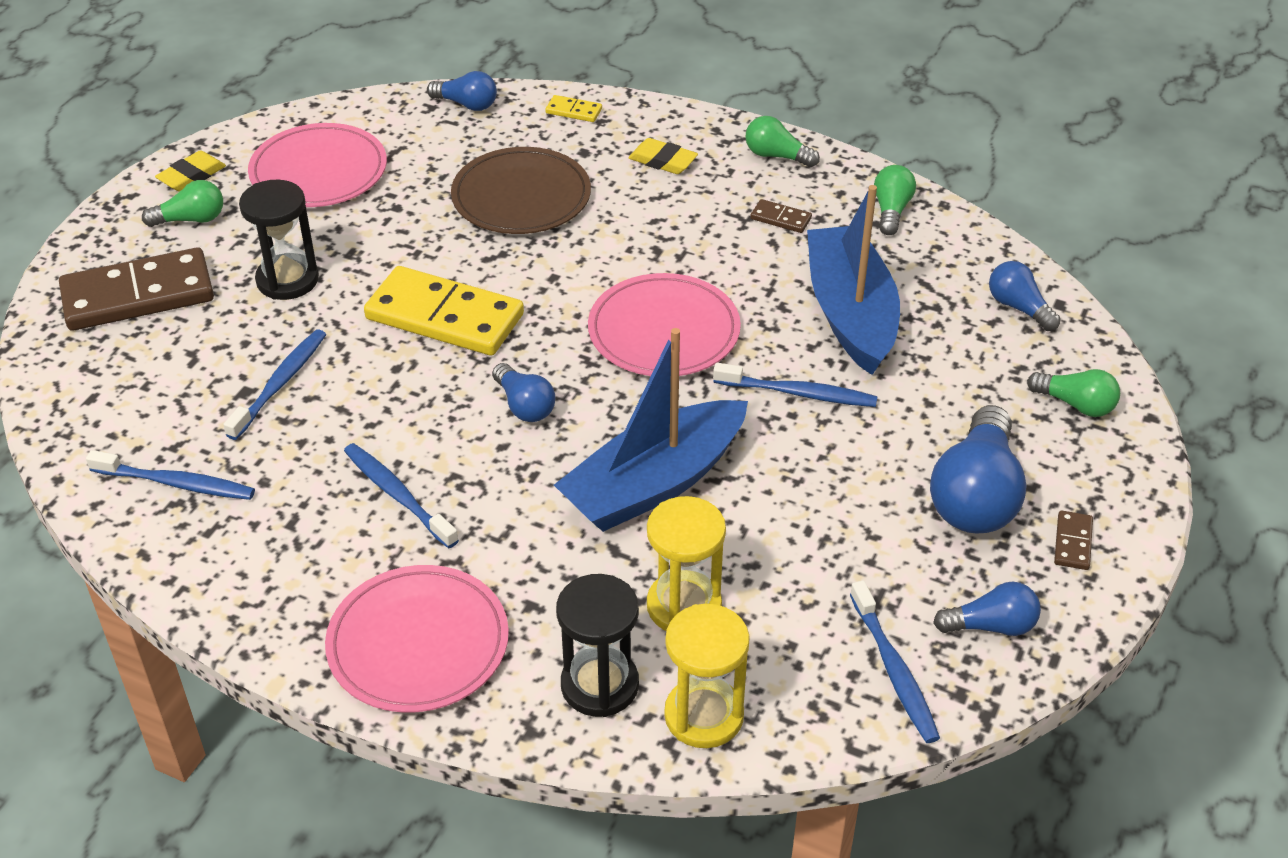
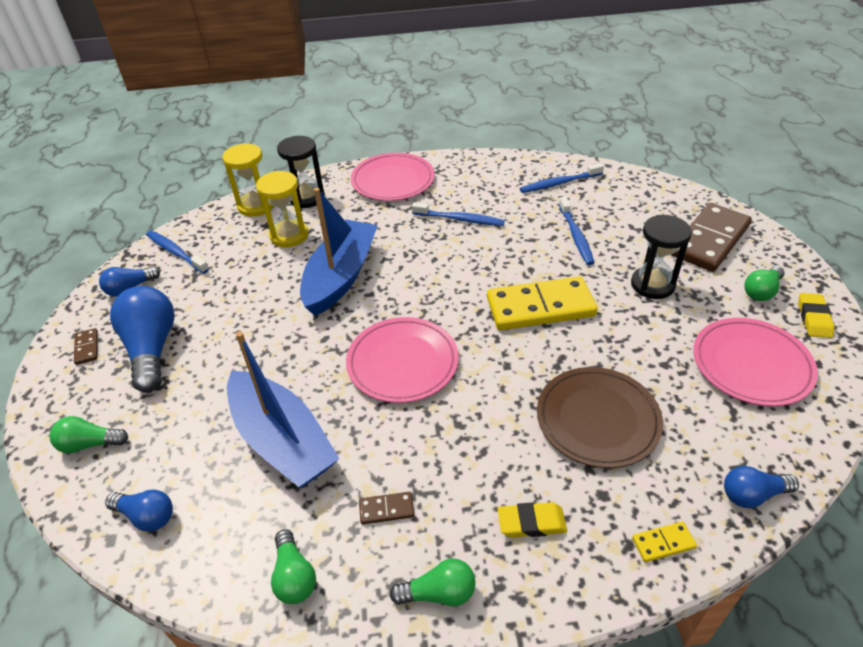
camera: 150 degrees right, 0 degrees up
blue light bulb [492,363,556,422] -> none
blue toothbrush [713,363,878,407] -> none

